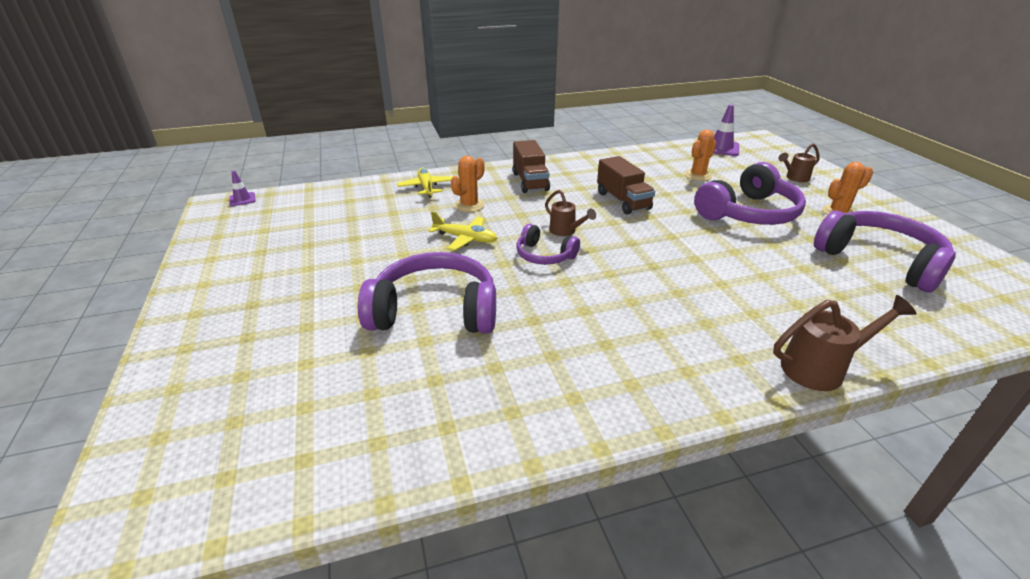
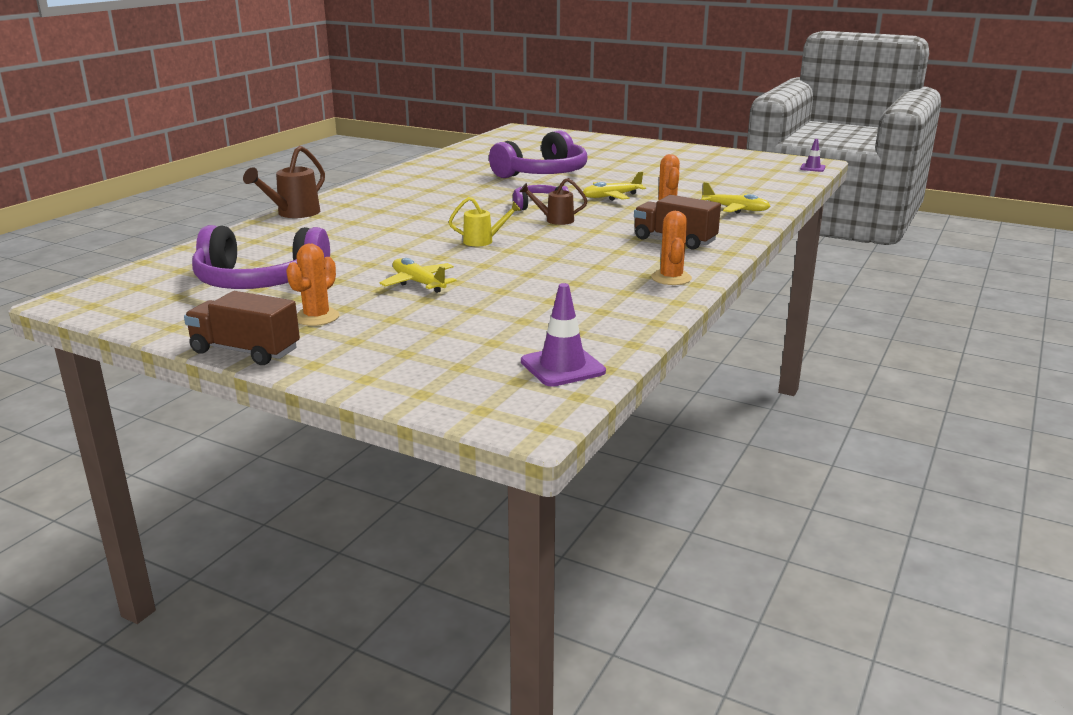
camera: 135 degrees right, 10 degrees down
brown truck [597,156,655,214] -> brown truck moved to [184,291,300,365]
orange cactus [684,129,716,181] -> orange cactus moved to [651,211,692,285]
purple headphones [694,162,806,225] -> yellow plane [379,258,457,293]
brown watering can [778,143,820,182] -> none
none -> yellow watering can [449,197,521,246]

